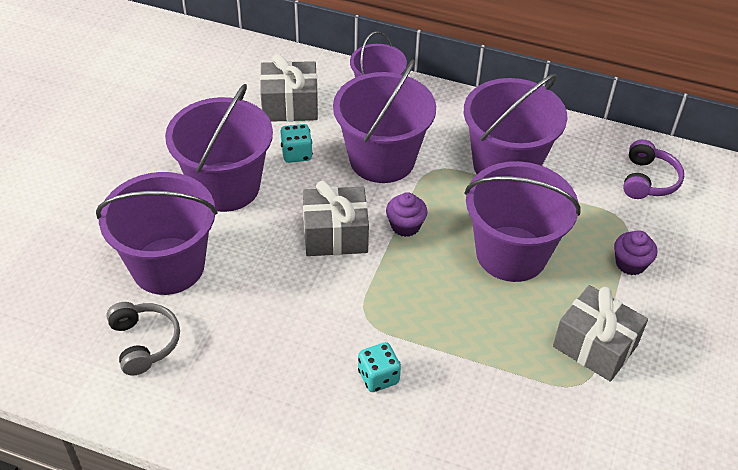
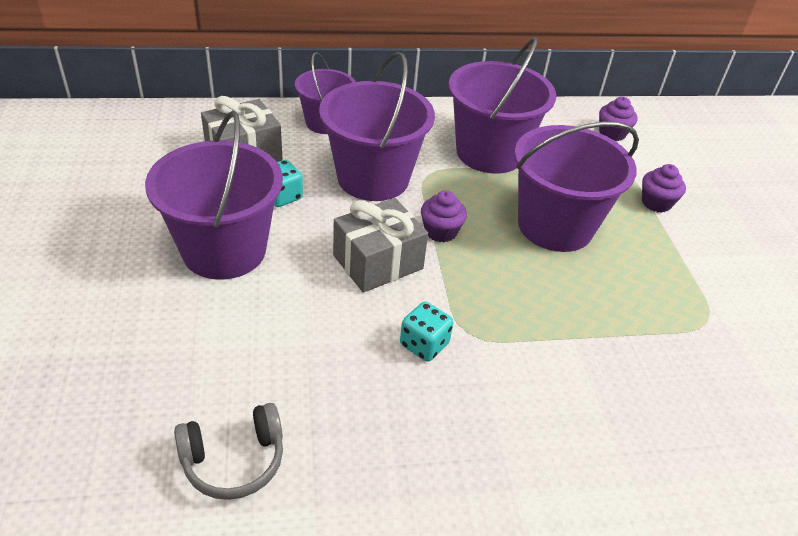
camera: 30 degrees left, 5 degrees down
purple bucket [96,172,217,295] -> none
grey headphones [106,302,180,375] -> grey headphones turned 120 degrees clockwise [174,403,283,500]
turquoise dice [358,342,401,392] -> turquoise dice moved to [400,302,453,362]
grey gift [553,285,648,382] -> none
purple headphones [623,139,684,199] -> purple cupcake [599,97,638,141]

